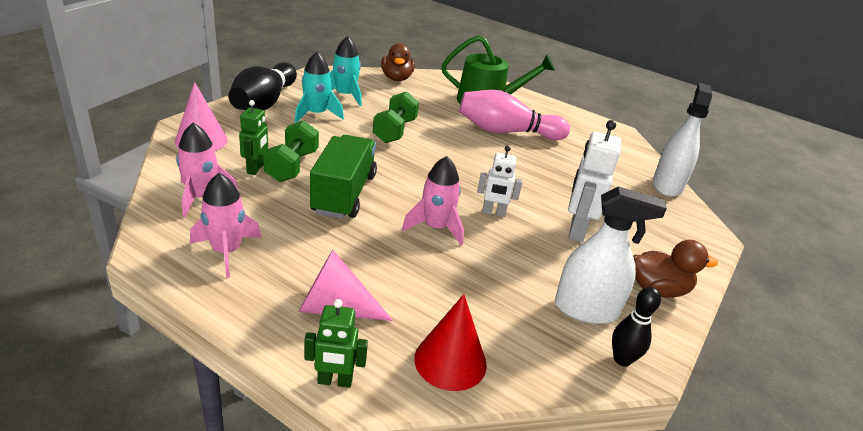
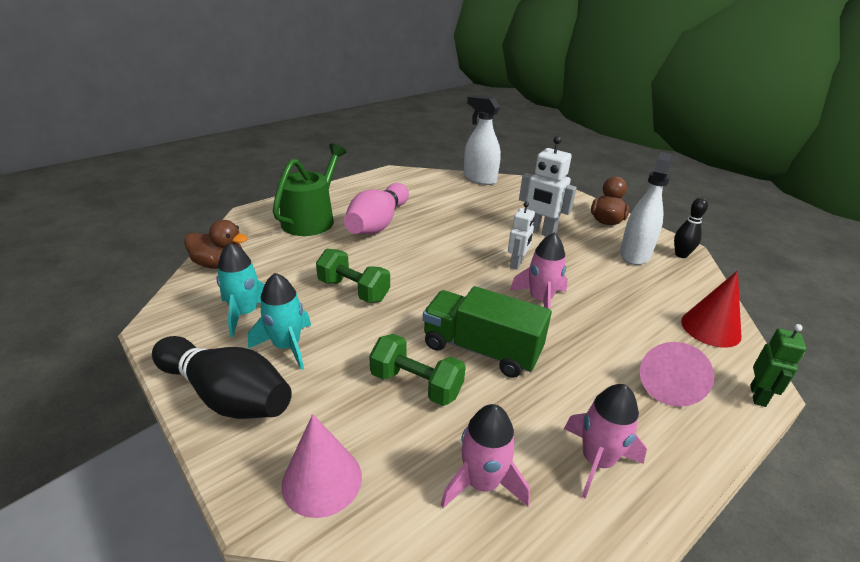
camera: 70 degrees left, 0 degrees up
green robot [239,100,268,175] -> none

